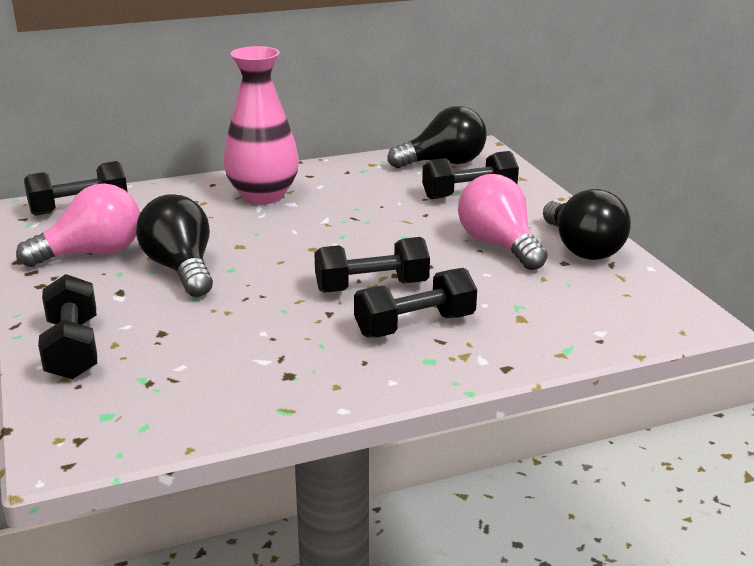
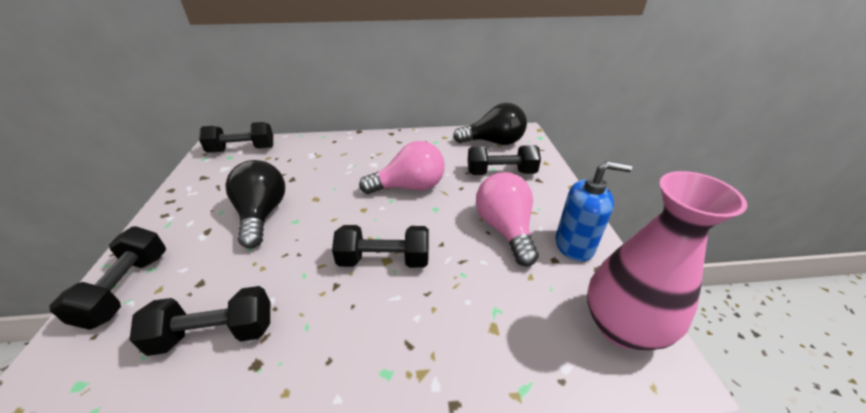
camera: 15 degrees right, 10 degrees up
pink light bulb [16,183,140,267] -> pink light bulb moved to [359,141,445,194]
pink vase [223,46,299,204] -> pink vase moved to [587,171,747,351]
black dumbbell [354,268,477,337] -> black dumbbell moved to [130,286,270,356]
black light bulb [543,189,631,260] -> blue soap dispenser [555,161,632,262]

